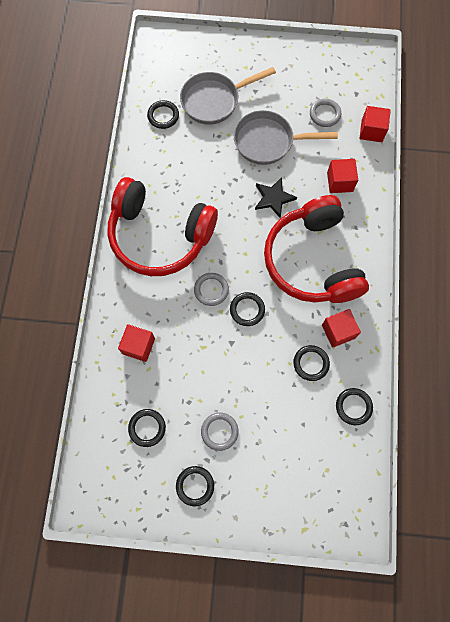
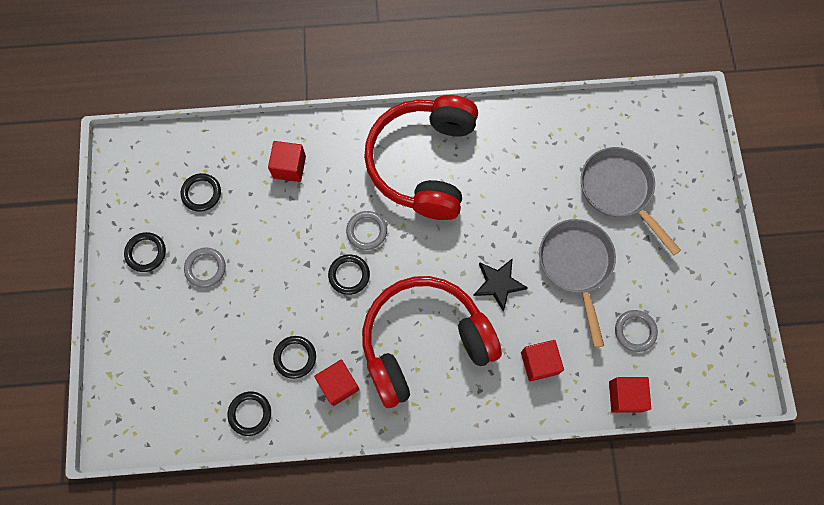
camera: 80 degrees right, 0 degrees up
black ring [147,100,179,129] -> none

